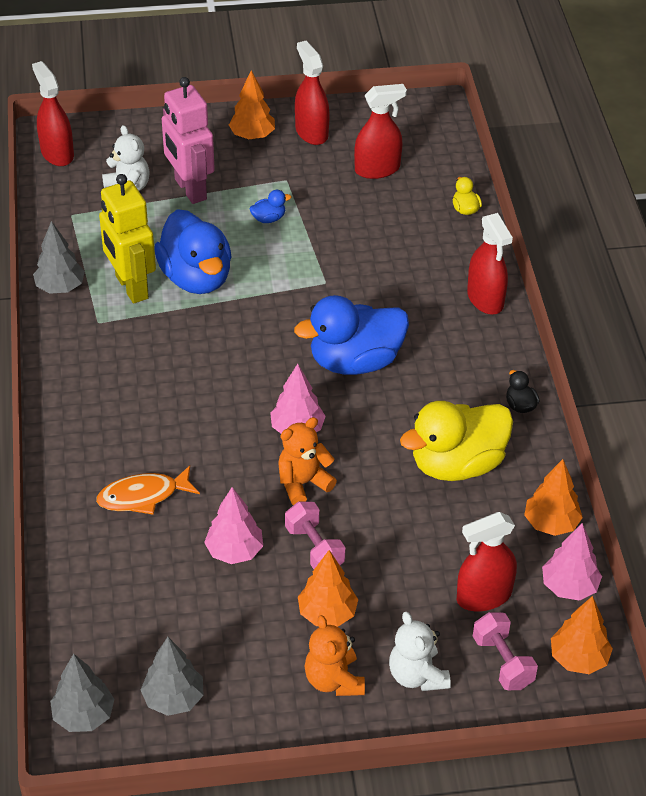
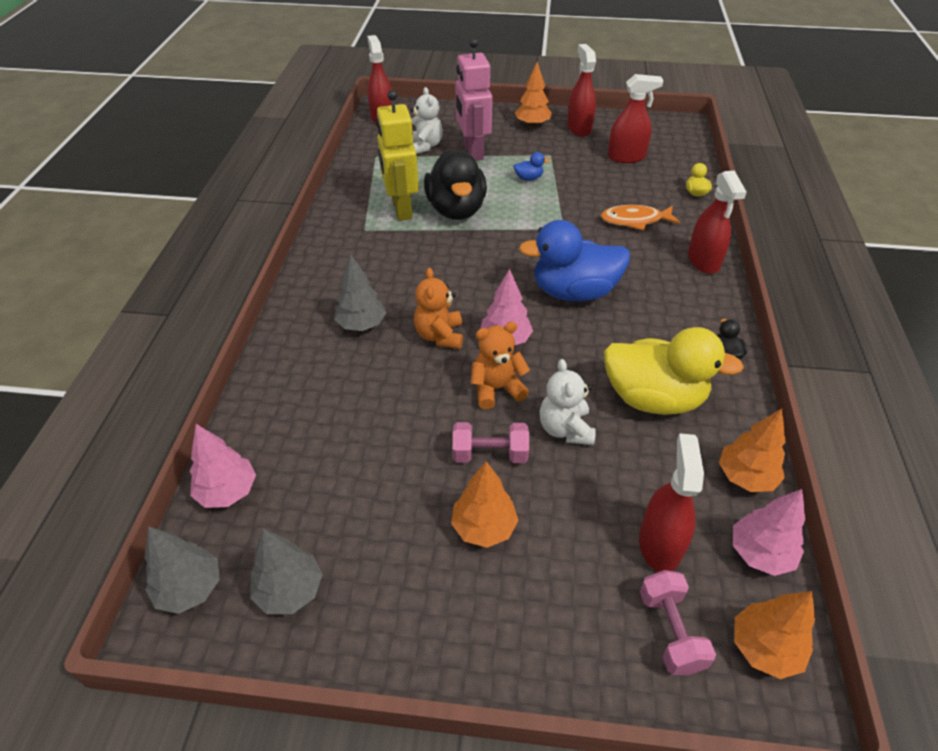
camera: 15 degrees right, 0 degrees up
grey tree [33,221,85,294] -> grey tree moved to [334,254,386,331]
orange fish [96,465,200,515] -> orange fish moved to [601,205,680,231]
blue duck [154,209,232,294] -> black duck [424,150,487,220]
pink tree [204,487,263,564] -> pink tree moved to [190,424,256,508]
pink dumbbell [285,502,346,569] -> pink dumbbell turned 75 degrees counterclockwise [453,422,529,463]
orange teddy bear [304,615,365,696] -> orange teddy bear moved to [414,268,463,349]
white teddy bear [389,611,451,691] -> white teddy bear moved to [540,359,596,445]
yellow duck [400,401,513,481] -> yellow duck turned 150 degrees counterclockwise [604,327,744,415]
red spray bottle [457,512,517,611] -> red spray bottle turned 105 degrees clockwise [639,433,704,572]

